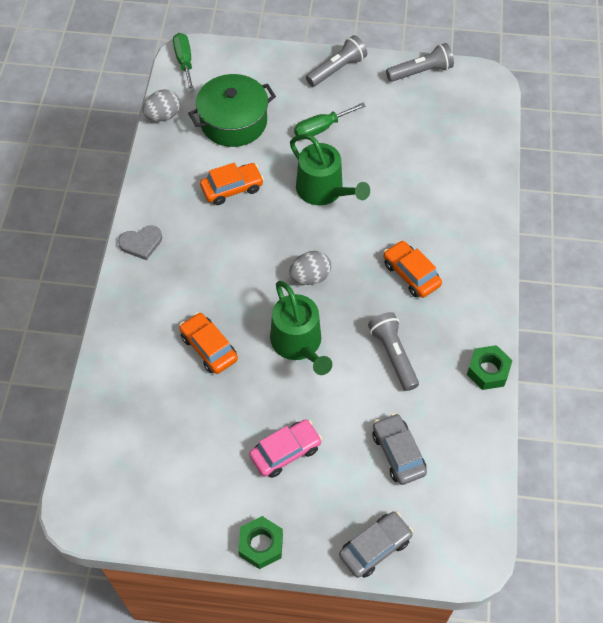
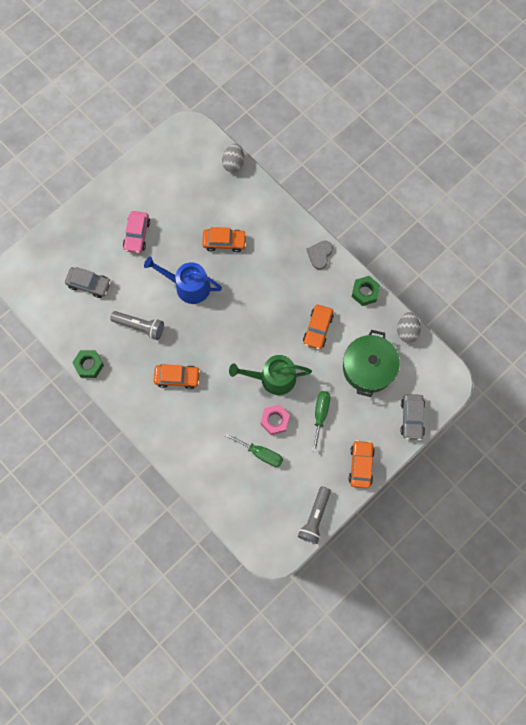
camera: 130 degrees right, 15 degrees up
green screwdriver [173,33,194,92] -> green screwdriver moved to [225,433,283,467]
green nut [238,516,283,569] -> green nut moved to [352,276,380,306]
green watering can [270,281,332,375] -> blue watering can [144,256,222,304]
grey egg [289,251,331,285] -> grey egg moved to [222,144,244,172]
grey flashlight [306,35,367,87] -> orange car [348,440,375,488]
grey car [339,512,413,578] -> grey car moved to [400,394,425,440]
none -> pink nut [261,405,290,435]

